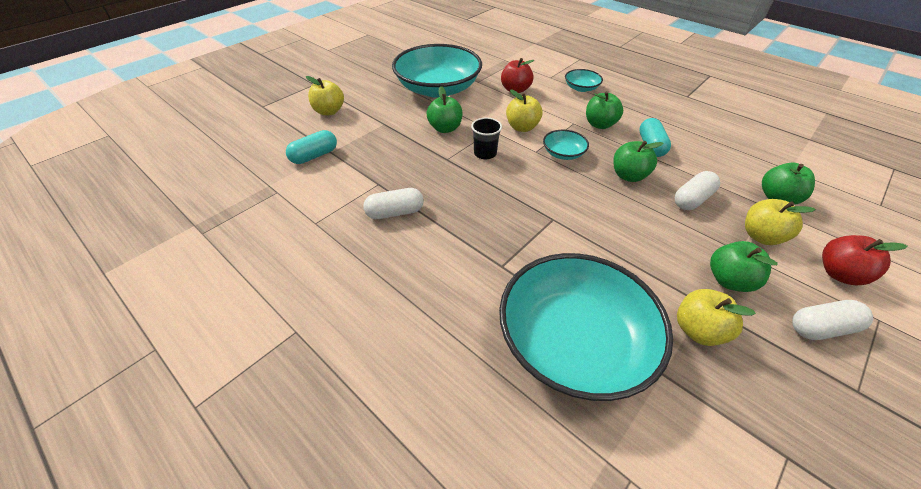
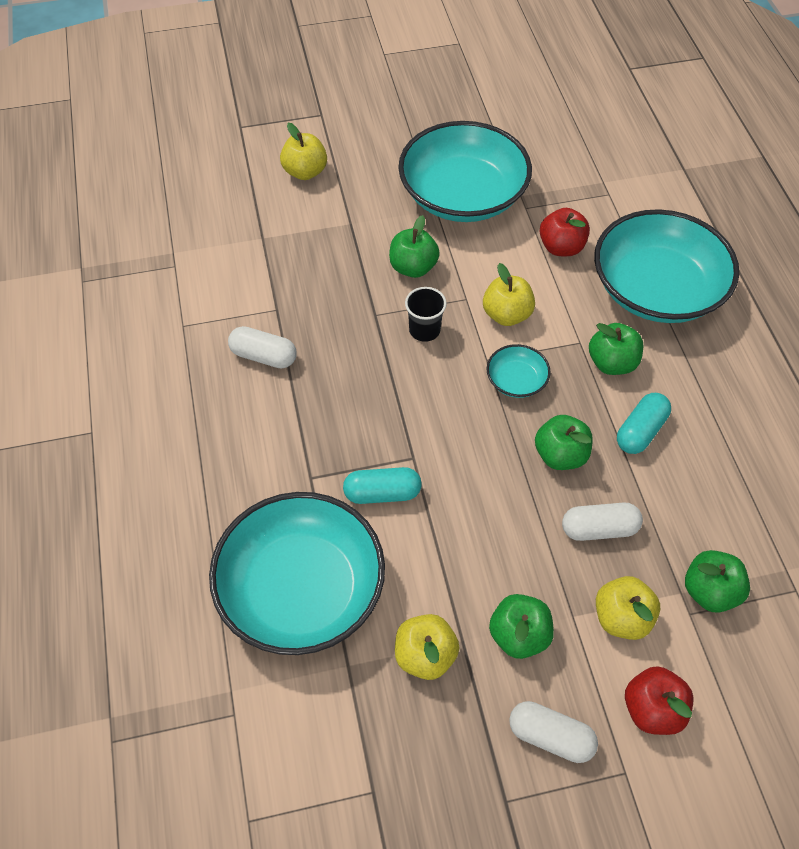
camera: 35 degrees right, 10 degrees up
turquoise capsule [286,130,337,164] -> turquoise capsule moved to [343,467,422,504]
turquoise bowl [565,69,603,92] -> turquoise bowl [594,209,739,323], size x2.34

